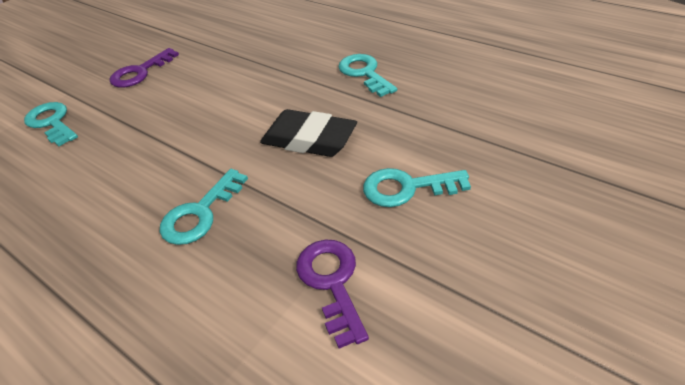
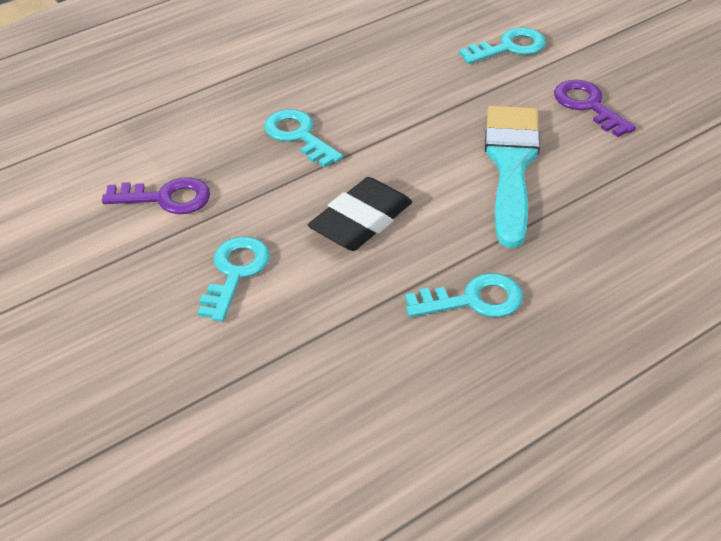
camera: 105 degrees right, 0 degrees up
none -> turquoise brush [485,106,540,248]

